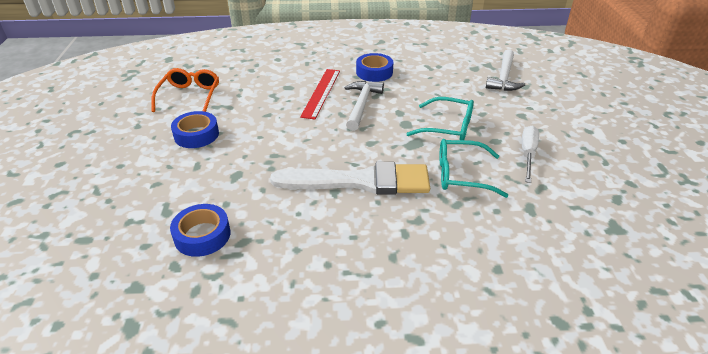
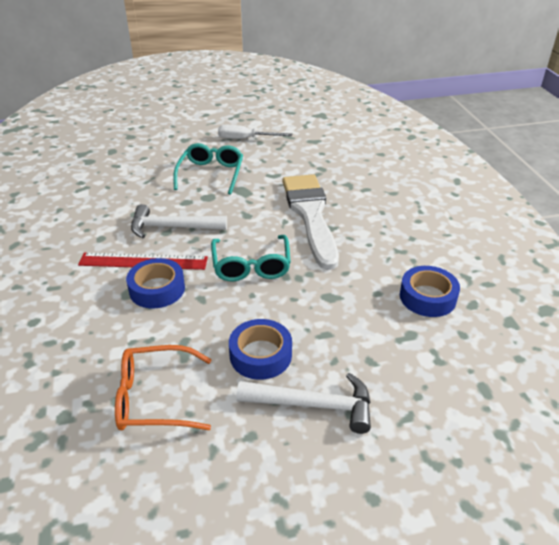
camera: 100 degrees left, 0 degrees up
blue tape [356,53,393,82] -> blue tape moved to [126,258,185,308]
turquoise glasses [439,139,508,198] -> turquoise glasses moved to [211,235,291,281]
white hammer [486,49,525,91] -> white hammer moved to [236,373,371,434]

